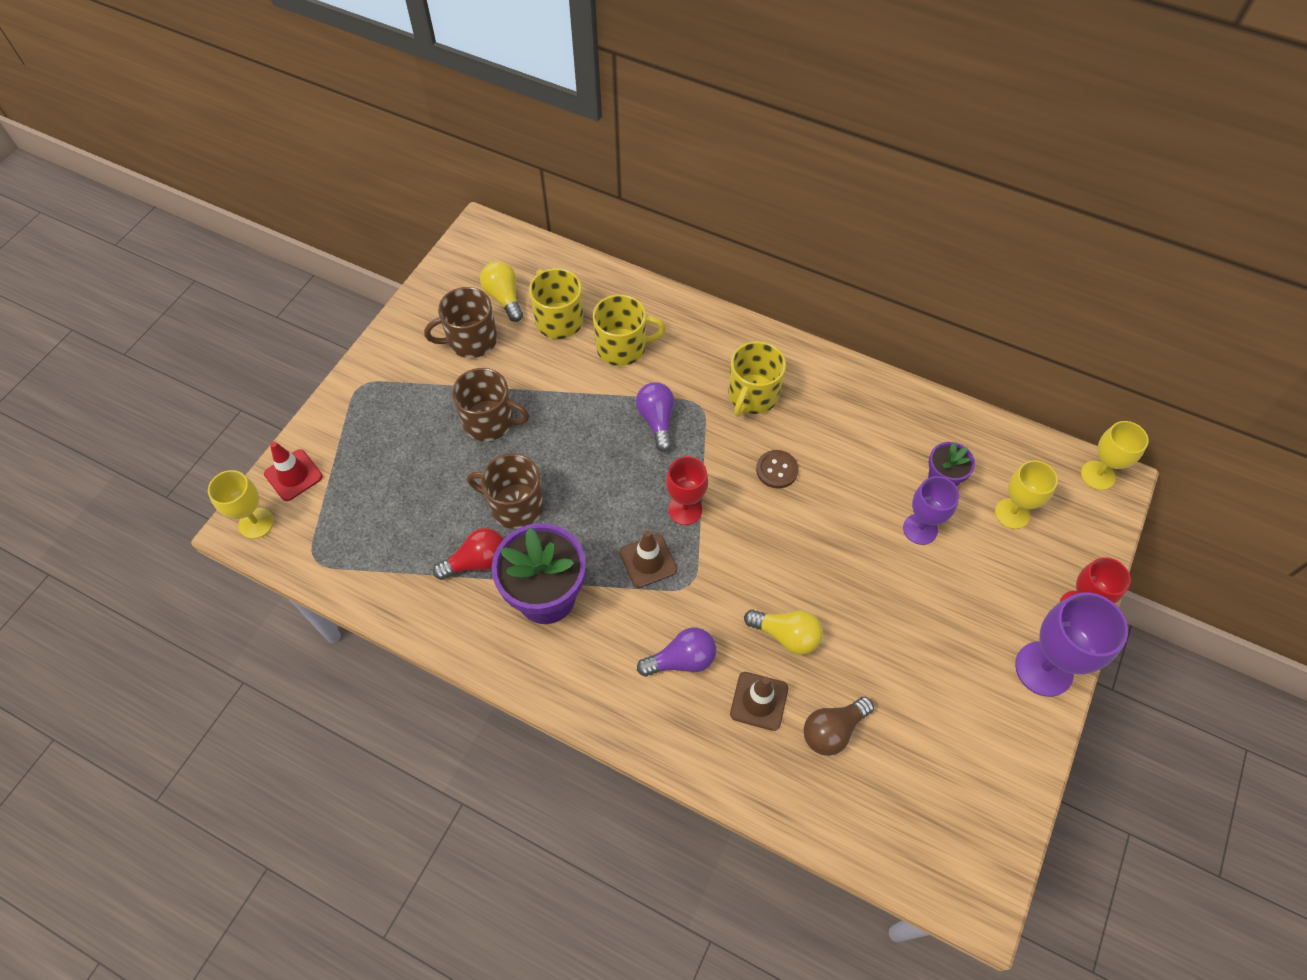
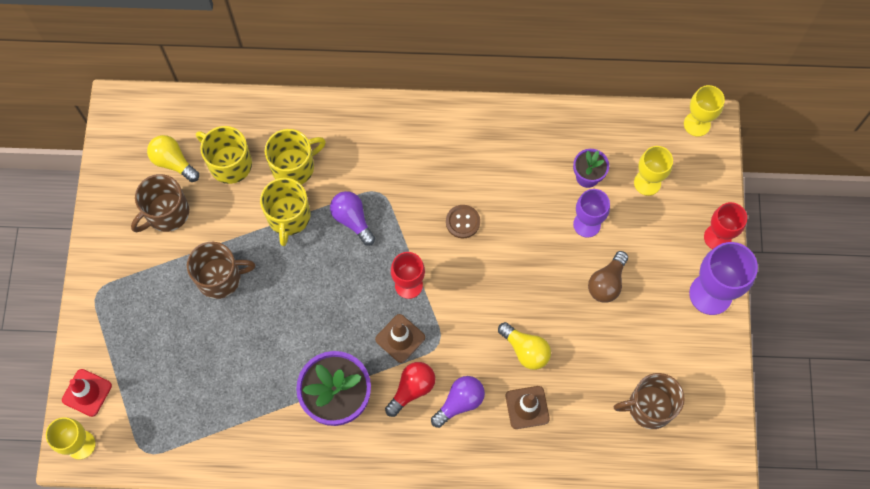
camera: 25 degrees left, 10 degrees up
red light bulb [433,528,503,580] -> red light bulb moved to [385,362,435,417]
brown mug [467,454,544,529] -> brown mug moved to [614,373,685,429]
yellow mug [728,341,786,417] -> yellow mug moved to [260,178,310,246]
yellow light bulb [744,609,823,655] -> yellow light bulb turned 45 degrees clockwise [498,322,551,370]
brown light bulb [803,697,874,756] -> brown light bulb moved to [588,251,628,303]

